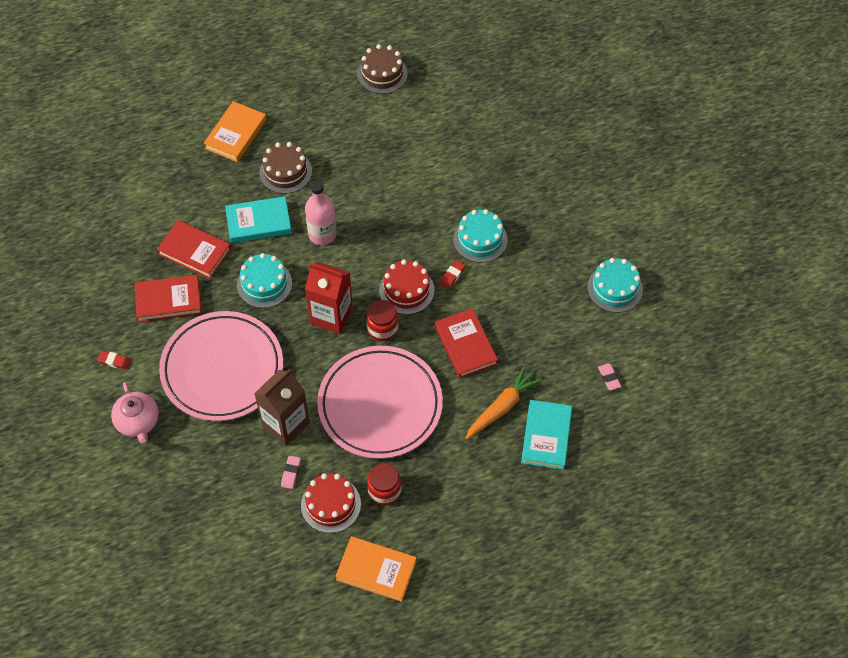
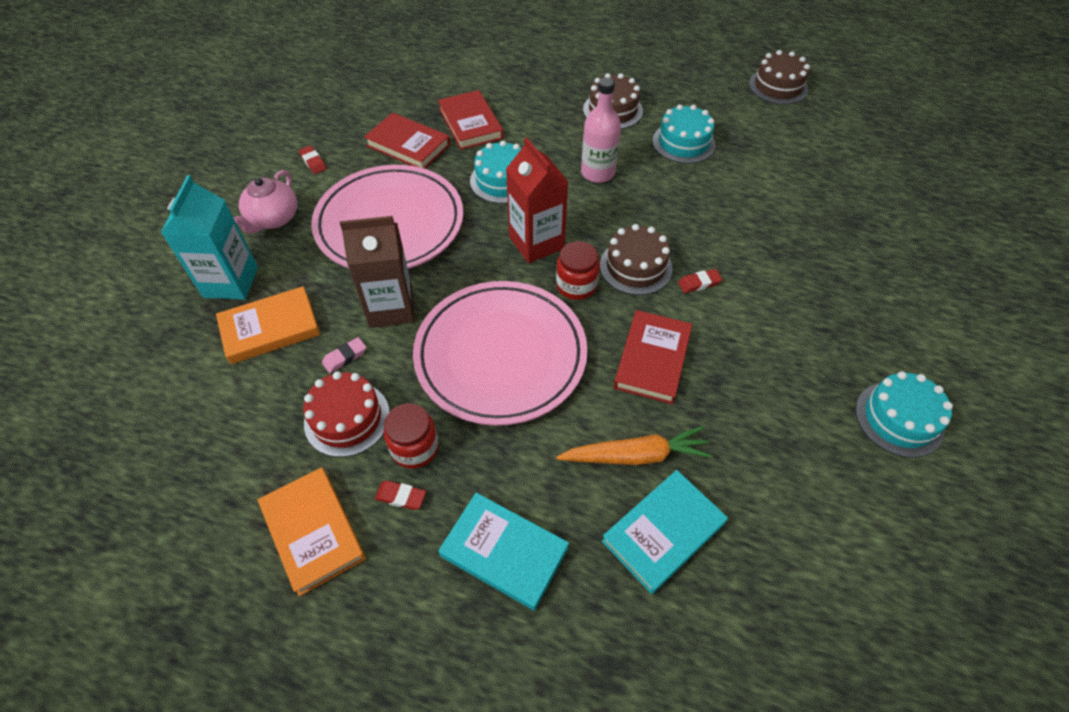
camera: 40 degrees right, 5 degrees down
orange book [204,101,267,162] -> orange book moved to [216,286,320,364]
turquoise book [225,196,292,243] -> turquoise book moved to [438,493,569,611]
red cake [379,260,435,315] -> brown cake [600,224,673,295]
turquoise cake [453,209,507,263] -> turquoise cake moved to [652,104,715,164]
pink eraser [598,363,621,390] -> none
none -> turquoise carton [161,175,258,300]
none -> red eraser [375,480,426,510]

